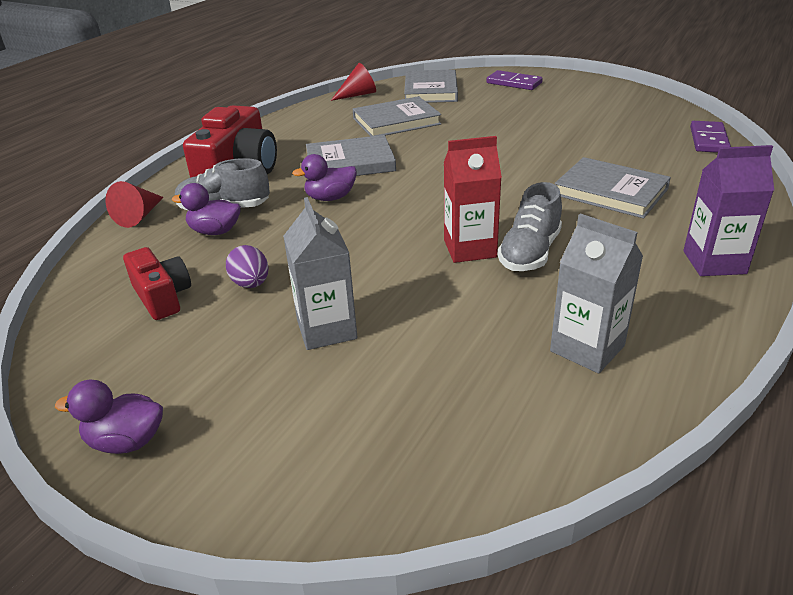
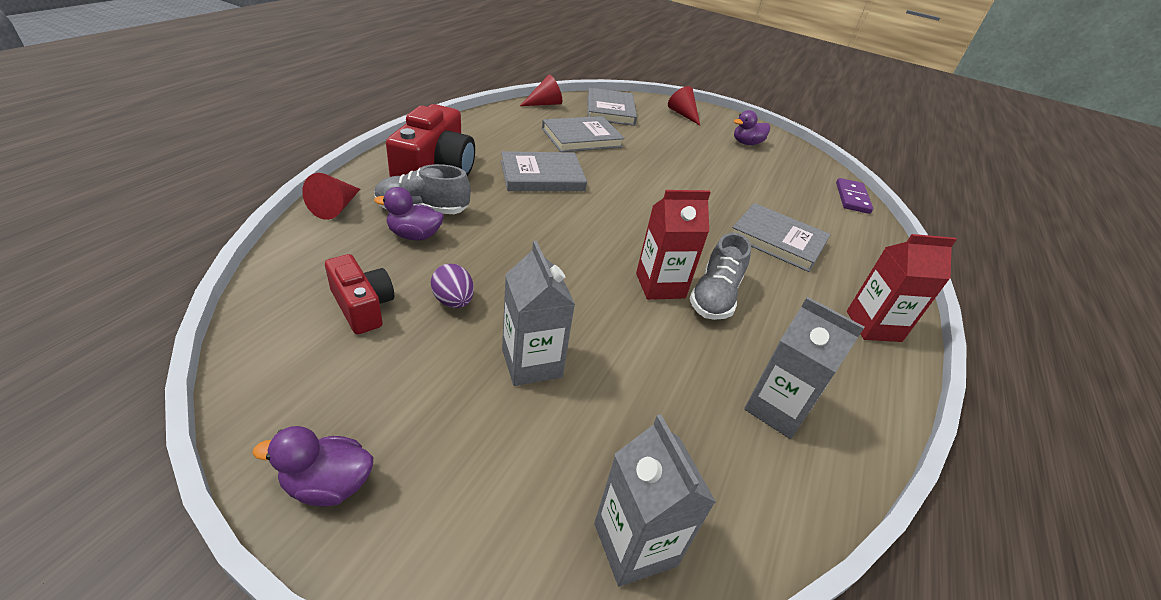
camera: 10 degrees left, 5 degrees up
purple duck [292,154,357,201] -> purple duck moved to [734,110,770,145]
purple domino [486,70,543,90] -> red cone [668,86,700,125]
purple carton [683,145,774,276] -> red carton [847,234,957,342]
none -> grey carton [594,414,716,587]

